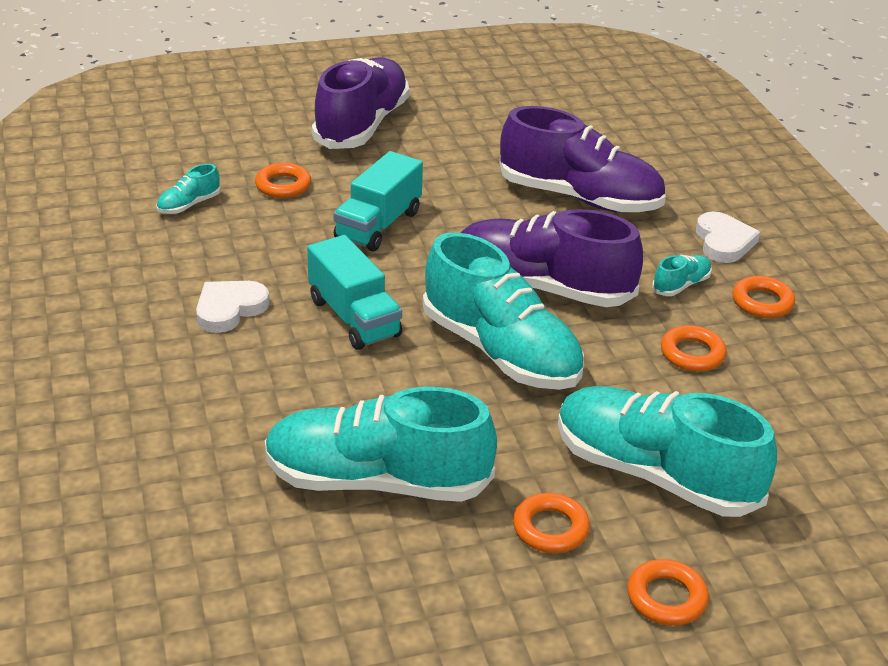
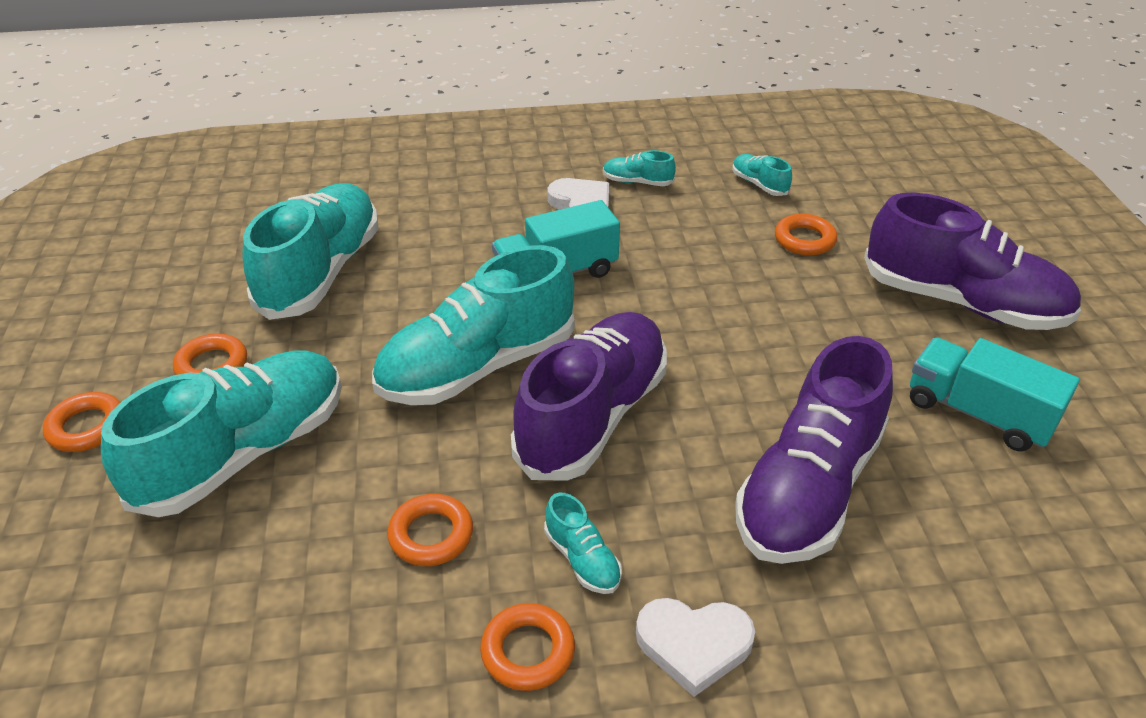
camera: 100 degrees right, 5 degrees up
turquoise truck [333,151,423,251] -> turquoise truck moved to [910,338,1080,451]
none -> turquoise shoe [603,150,676,186]

